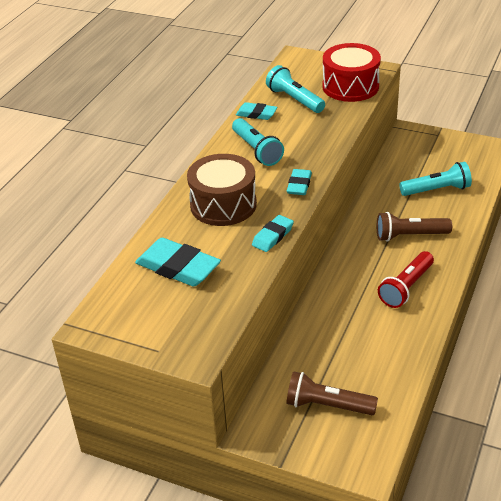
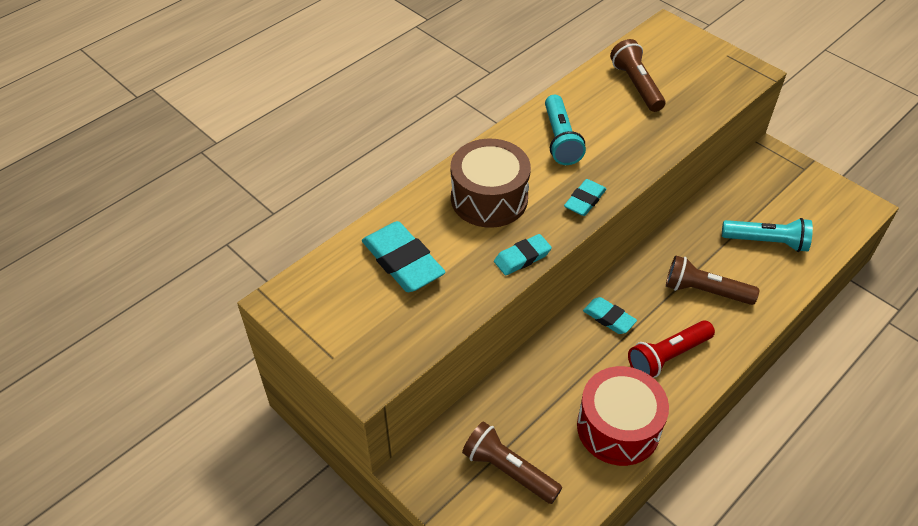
camera: 20 degrees right, 10 degrees up
turquoise eraser [236,102,277,120] -> turquoise eraser moved to [583,297,637,334]
turquoise flashlight [266,65,325,113] -> brown flashlight [610,39,666,112]
red drum [322,43,381,102] -> red drum moved to [577,366,669,466]

